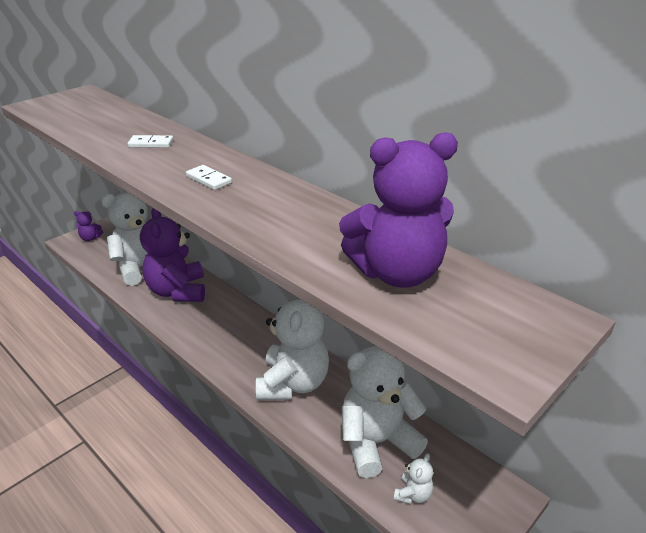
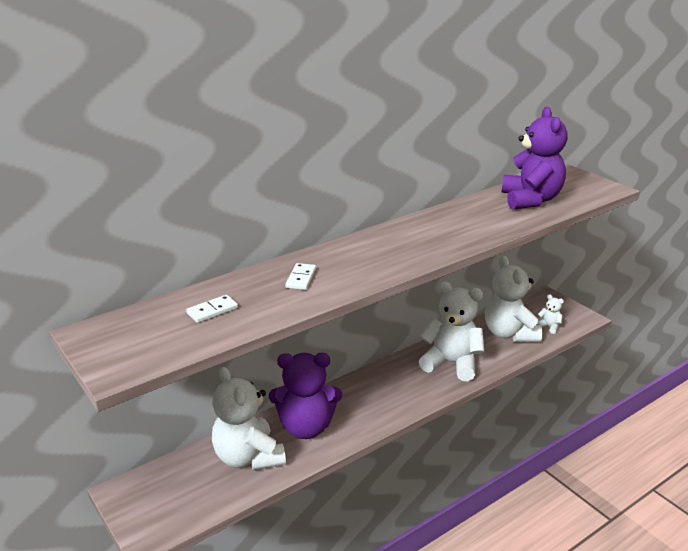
camera: 80 degrees left, 5 degrees down
purple teddy bear [74,211,103,241] -> none
white domino [186,165,232,190] -> white domino moved to [186,295,238,323]

